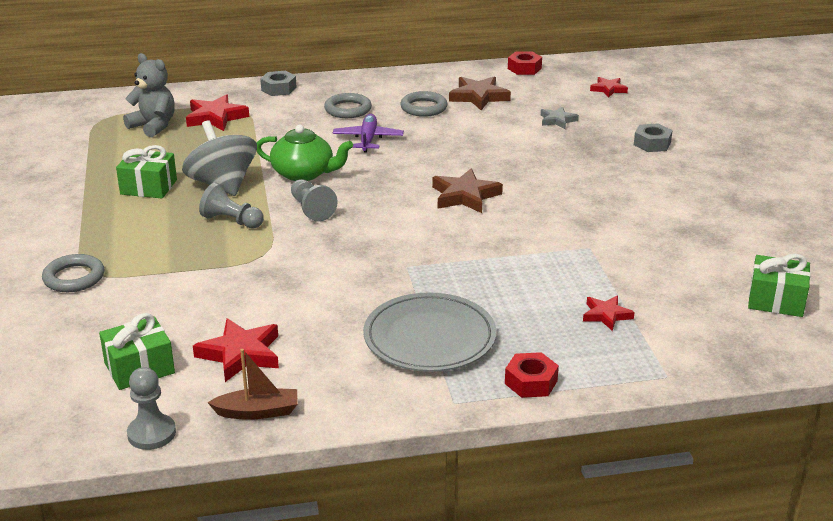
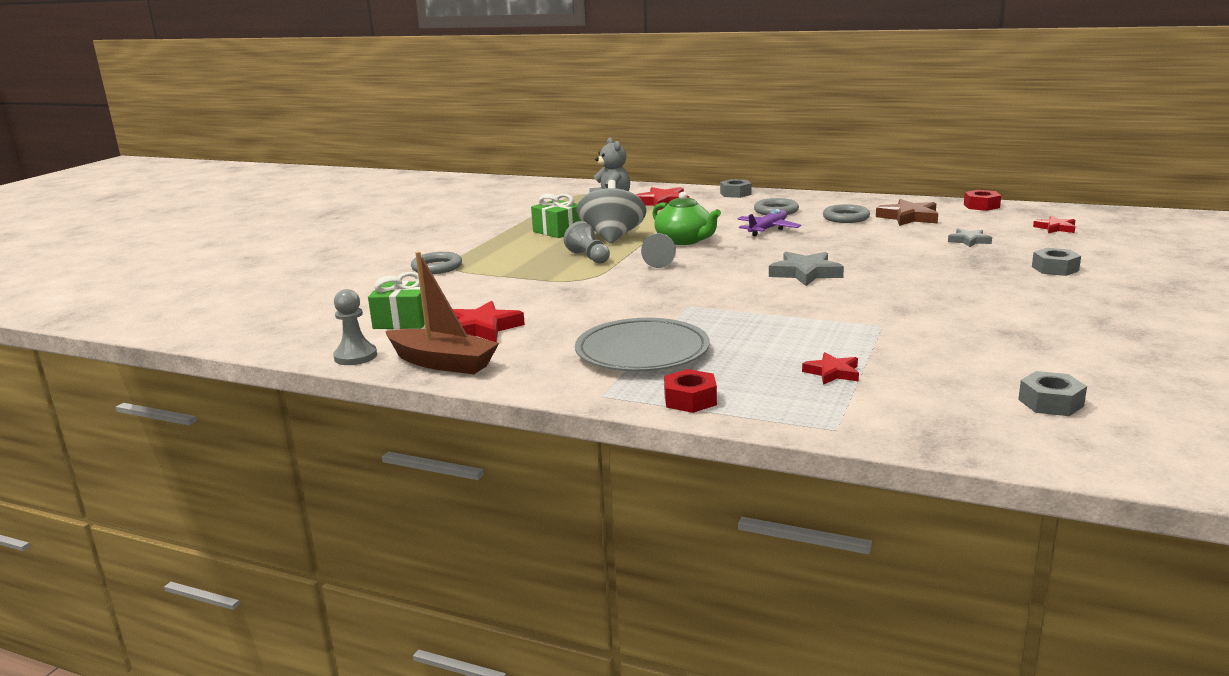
camera: 35 degrees right, 10 degrees down
brown boat [207,349,298,420] -> brown boat [385,252,499,374], size x1.57
brown star [432,169,503,213] -> grey star [769,252,844,286]
green gift [748,254,811,317] -> grey nut [1018,371,1087,416]

